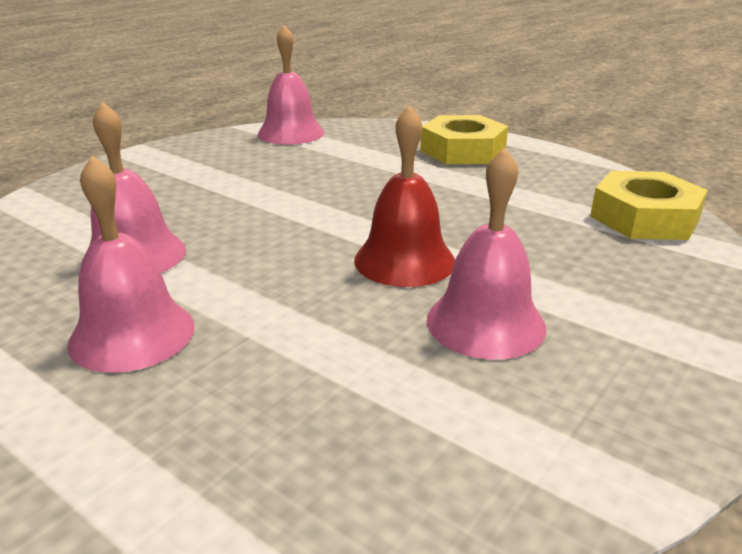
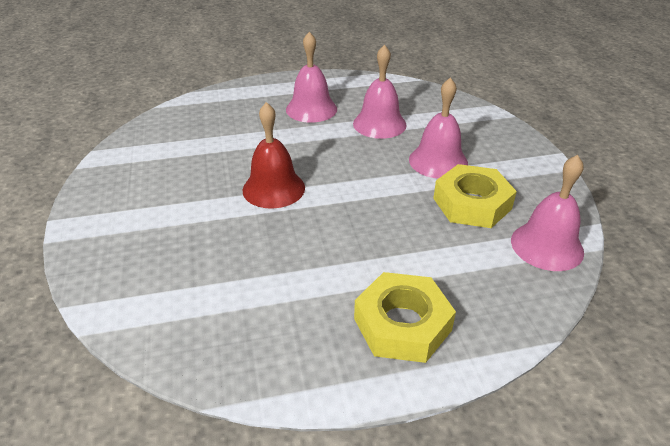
camera: 130 degrees right, 10 degrees up
pink bell [427,147,547,360] -> pink bell moved to [409,77,468,179]
yellow nut [590,171,708,240] -> yellow nut moved to [433,164,517,228]

